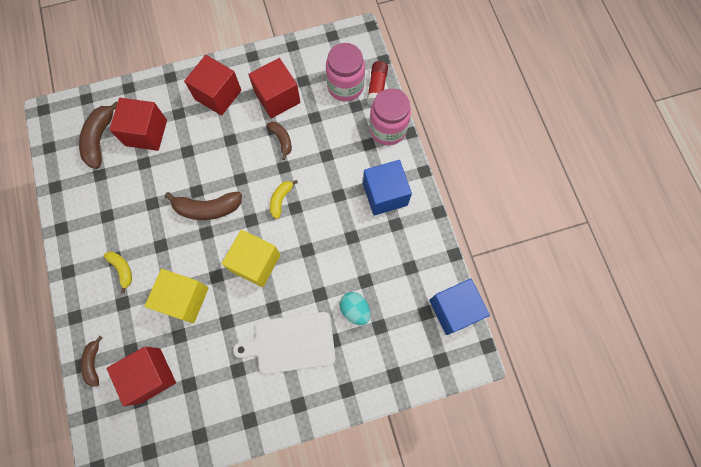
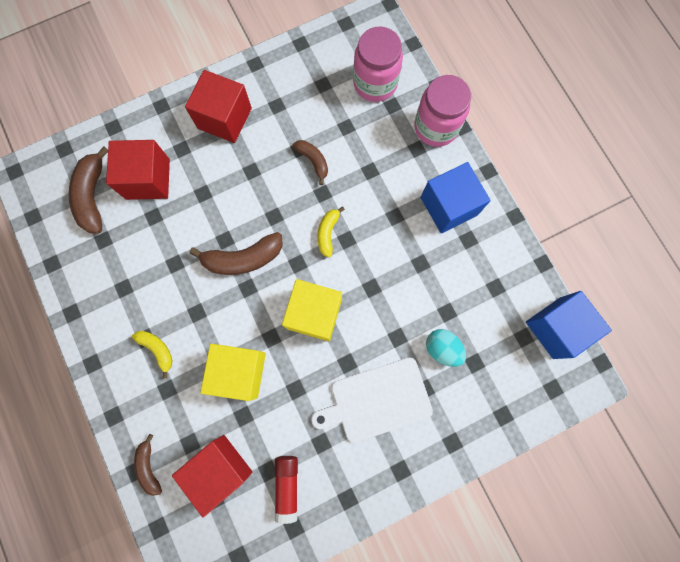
camera: 10 degrees left, 5 degrees up
red cube [248,58,300,118] -> none
red glue stick [367,61,388,105] -> red glue stick moved to [275,456,298,524]

